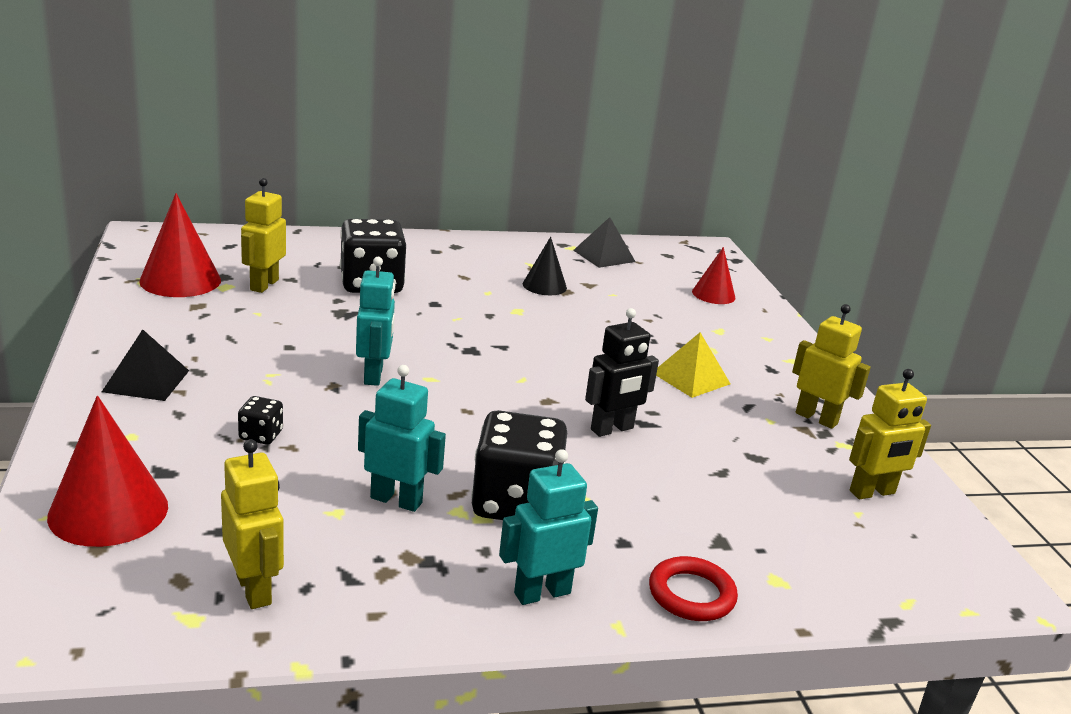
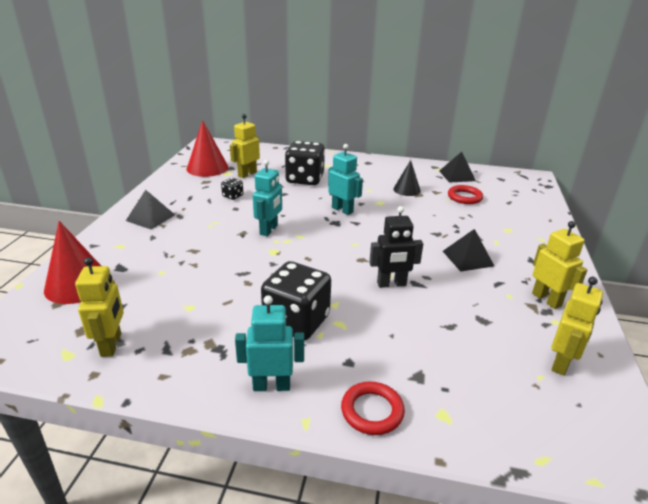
camera: 25 degrees right, 5 degrees up
black dice [238,396,283,445] -> black dice moved to [221,178,243,200]
turquoise robot [358,365,446,512] -> turquoise robot moved to [328,144,363,215]
yellow pyramid [656,333,731,398] -> black pyramid [443,229,494,272]
red cone [692,247,735,304] -> none
yellow robot [849,369,931,499] -> yellow robot turned 60 degrees counterclockwise [551,277,603,375]
none -> red ring [448,185,483,204]

